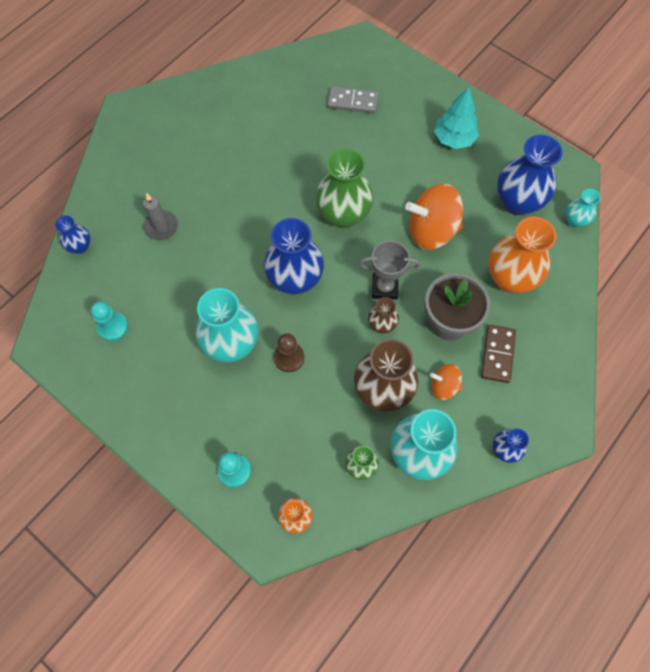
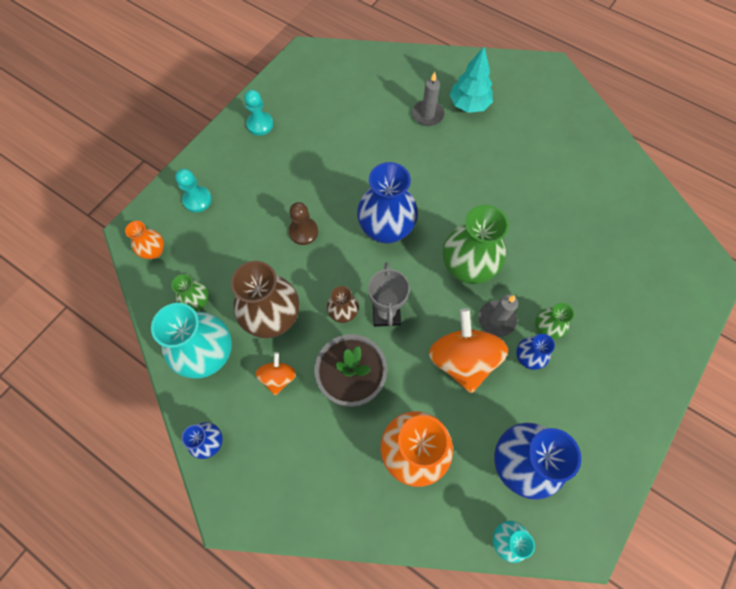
camera: 85 degrees right, 0 degrees up
blue vase [55,216,90,254] -> blue vase moved to [516,334,555,370]
turquoise pawn [91,301,128,341] -> turquoise pawn moved to [244,90,274,136]
turquoise vase [196,288,259,362] -> none
grey domino [327,86,379,113] -> none
turquoise tree [434,87,479,149] -> turquoise tree moved to [449,47,493,113]
brown domino [481,325,516,383] -> none
none -> grey candle [479,294,518,337]
none -> green vase [535,303,574,339]

